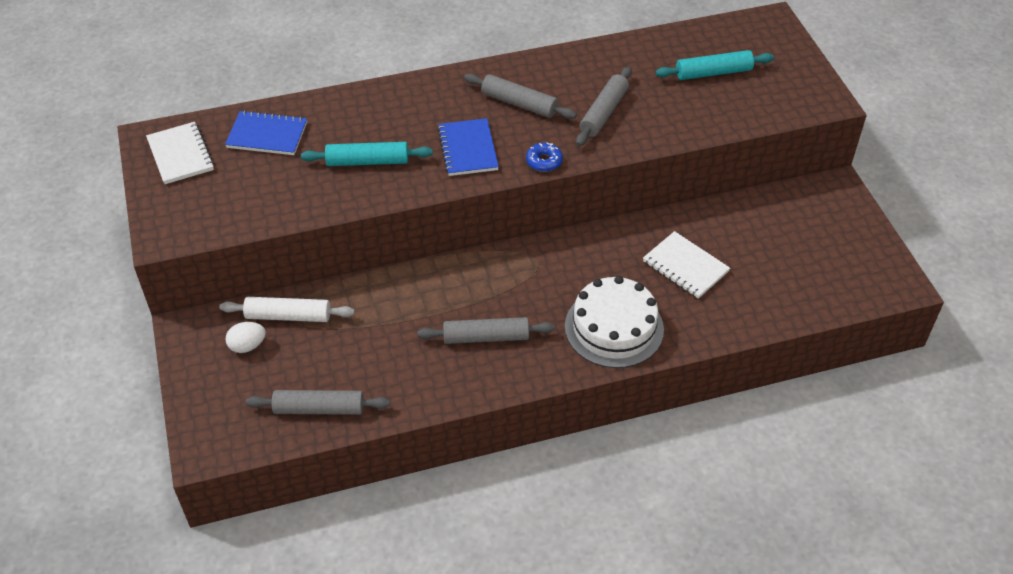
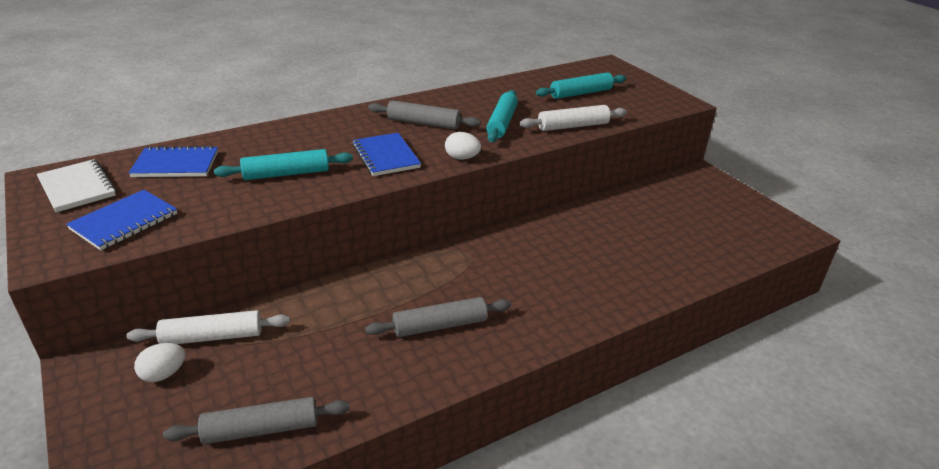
camera: 15 degrees left, 15 degrees down
blue donut [526,143,563,172] -> white egg [445,132,481,160]
white cake [565,276,664,368] -> none
grey rolling pin [576,67,632,146] -> turquoise rolling pin [486,90,518,142]
white notebook [643,231,730,299] -> none
none -> blue notebook [66,190,177,250]
none -> white rolling pin [519,105,627,131]

